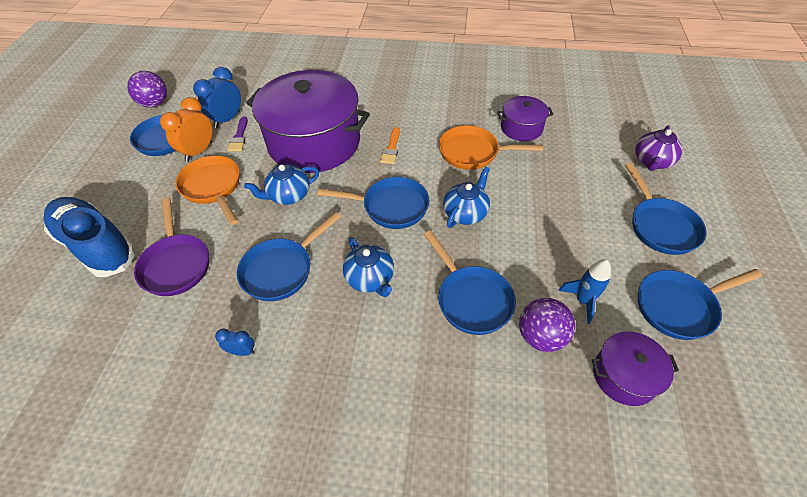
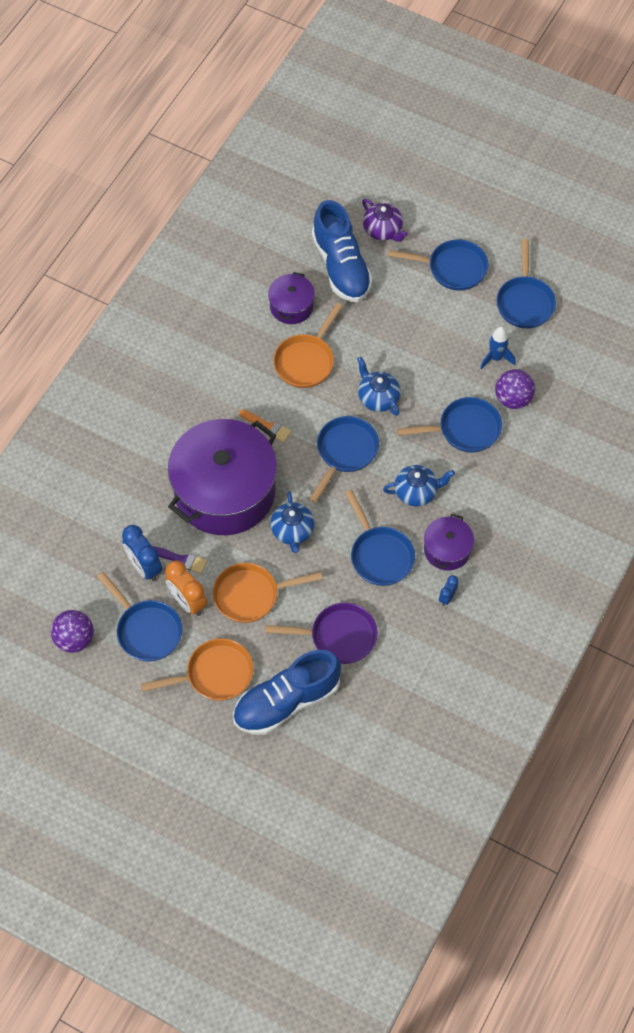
camera: 70 degrees left, 10 degrees up
purple pot [592,331,679,406] -> purple pot moved to [424,514,474,571]
none -> orange pan [141,638,254,701]
none -> blue shoe [312,200,373,302]

